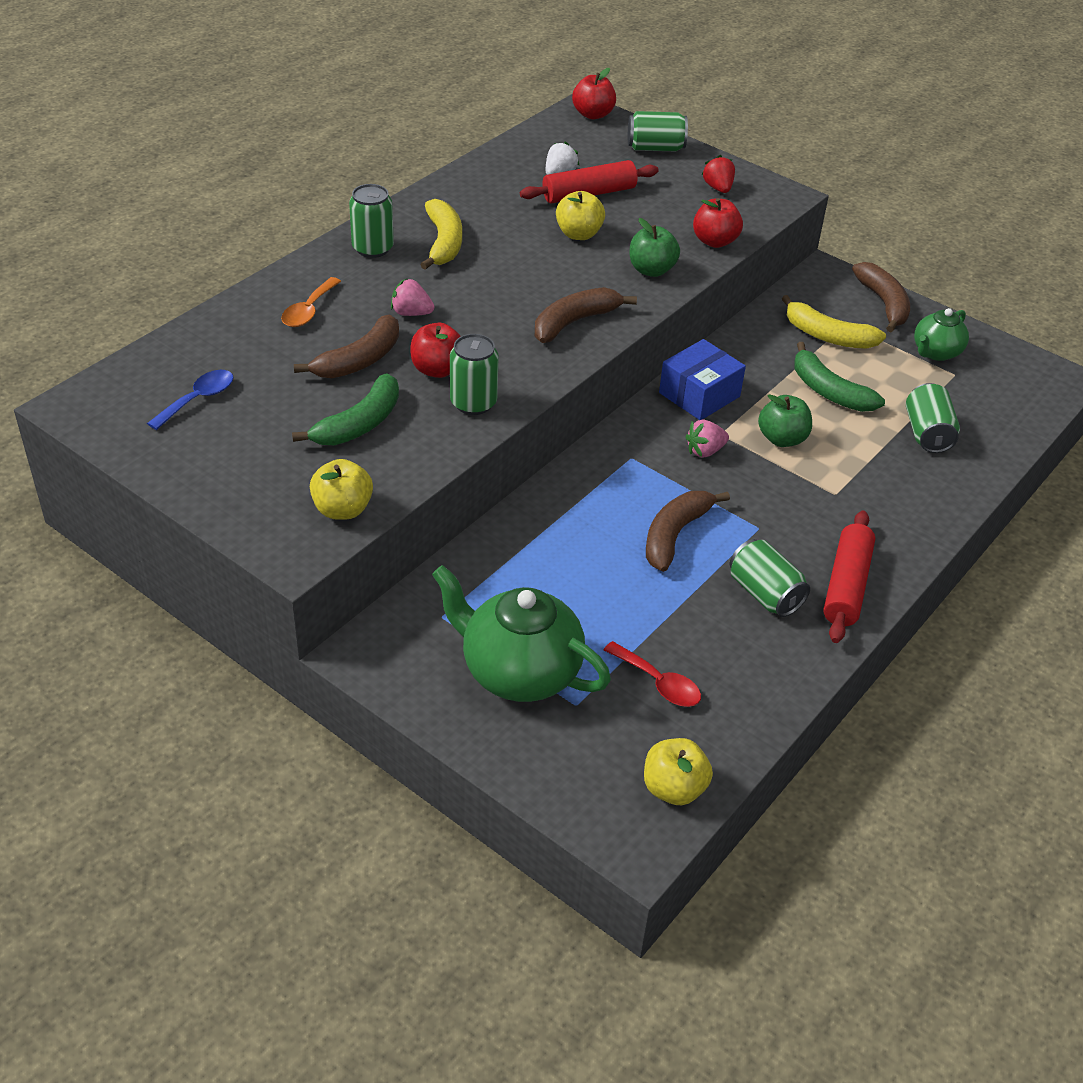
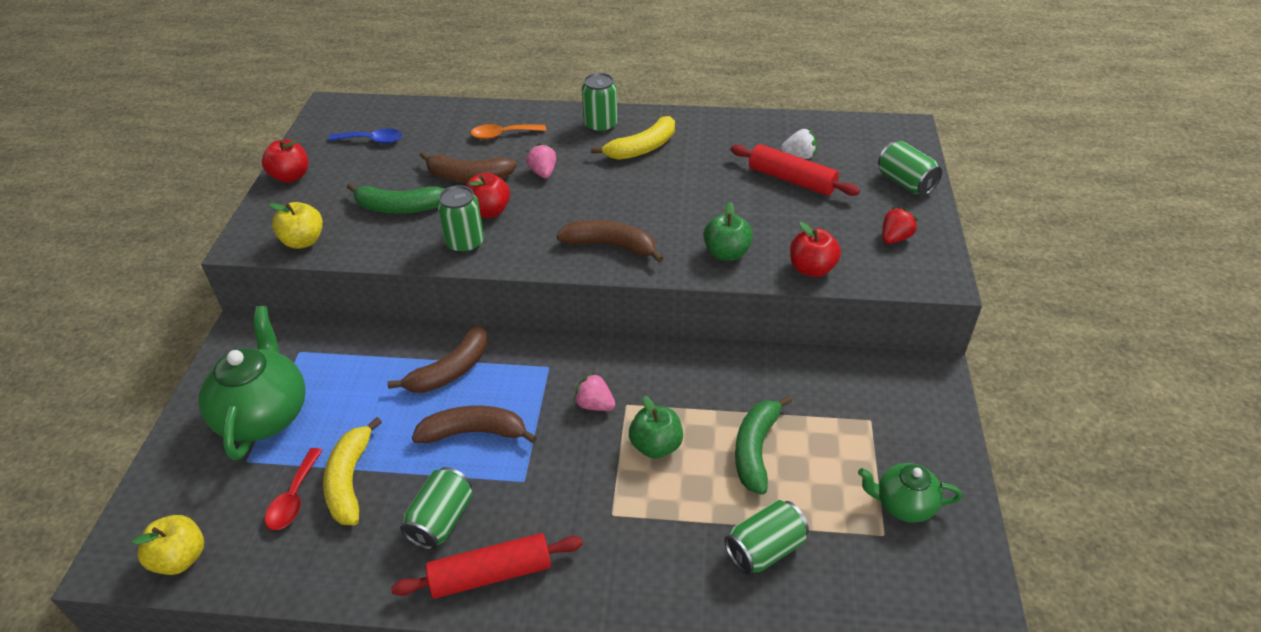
camera: 60 degrees right, 0 degrees up
yellow apple [556,191,605,240] -> none
red apple [572,68,616,119] -> red apple moved to [262,140,308,183]
blue box [659,339,746,420] -> none
yellow banana [782,295,886,349] -> yellow banana moved to [323,417,382,525]
brown banana [852,262,910,332] -> brown banana moved to [387,325,488,393]

